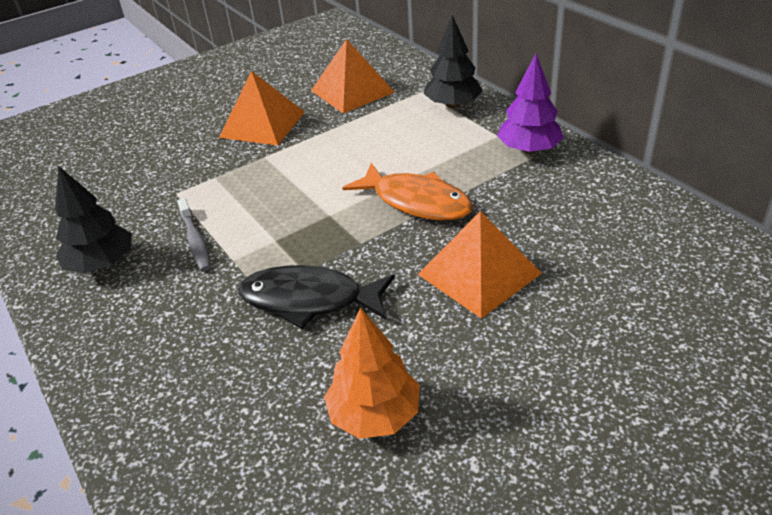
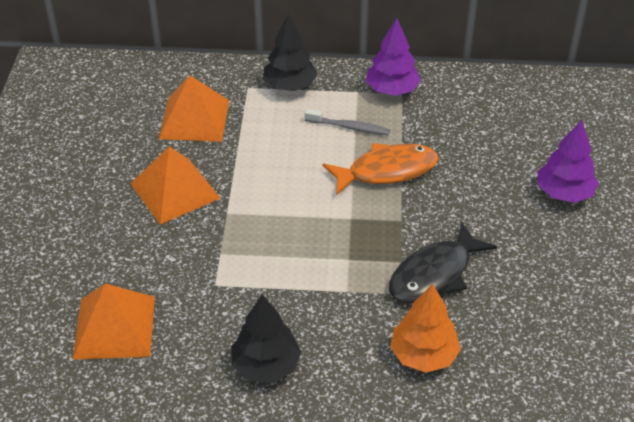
camera: 55 degrees left, 5 degrees up
grey toothbrush [177,198,211,271] -> grey toothbrush moved to [305,109,390,136]
orange tree [324,308,420,439] -> orange tree moved to [390,283,461,373]
orange pyramid [418,211,542,318] -> orange pyramid moved to [73,283,155,360]
none -> purple tree [538,120,599,203]

